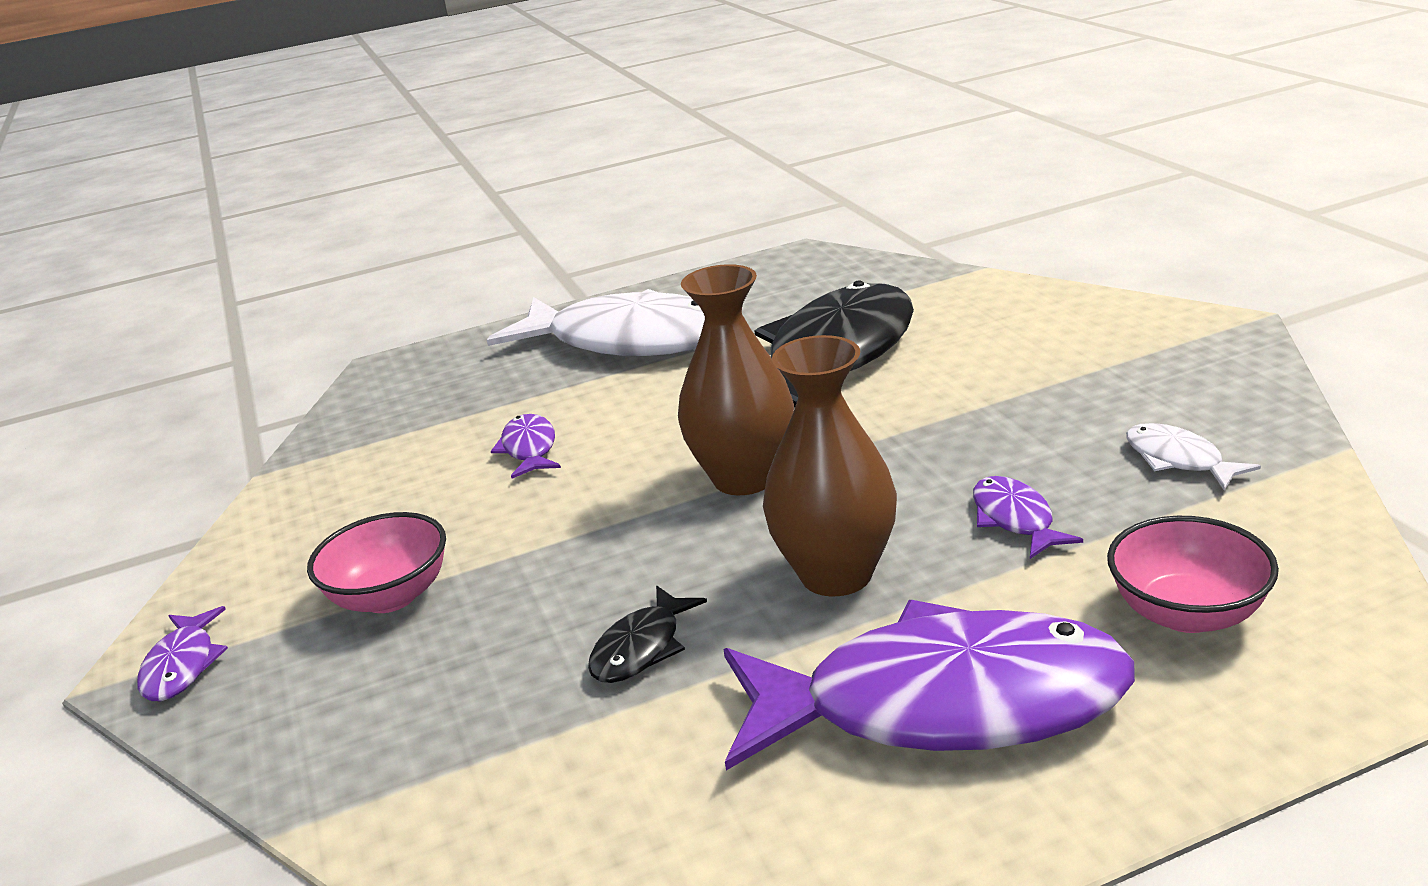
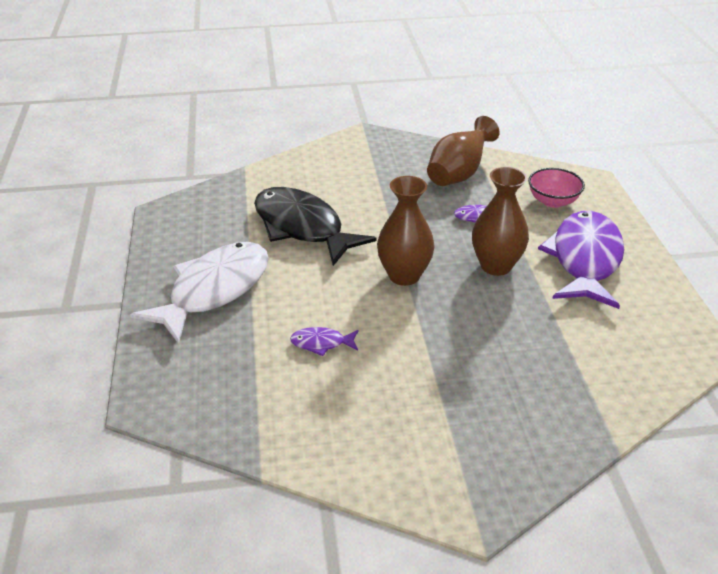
camera: 80 degrees left, 10 degrees up
purple fish [137,606,228,701] -> none
pink bowl [307,512,446,613] -> none
black fish [588,586,707,683] -> none
white fish [1126,423,1261,491] -> brown vase [427,116,500,186]

